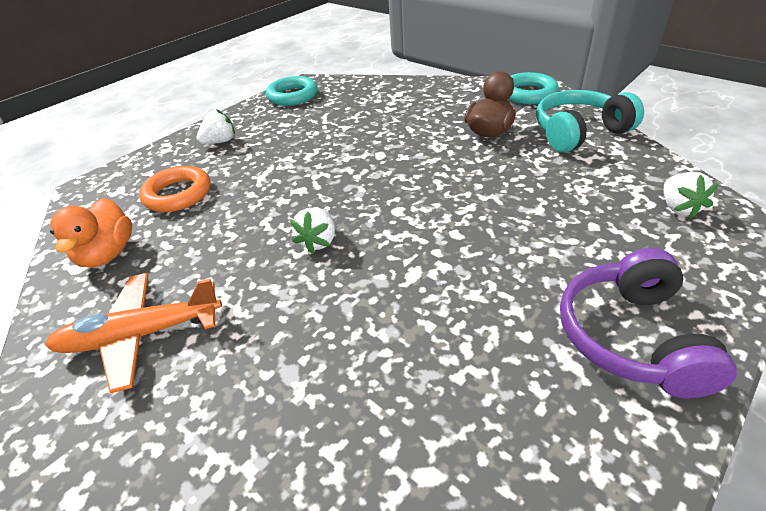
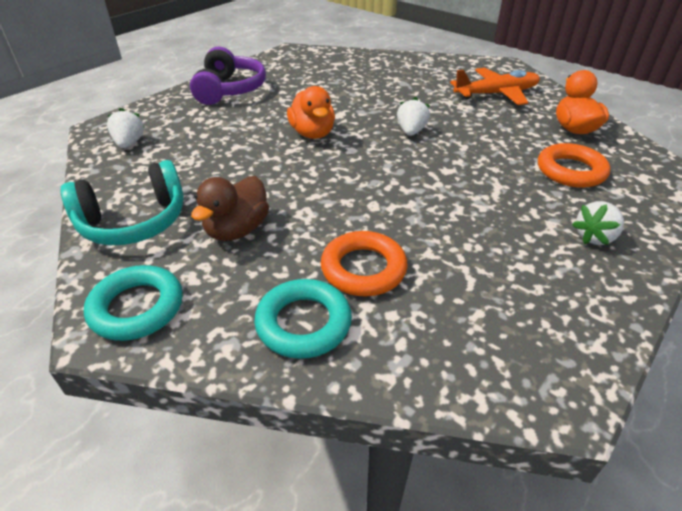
camera: 175 degrees right, 0 degrees up
turquoise ring [266,76,318,106] -> turquoise ring moved to [254,279,352,359]
none -> orange duck [287,86,335,139]
none -> orange ring [321,231,408,296]

